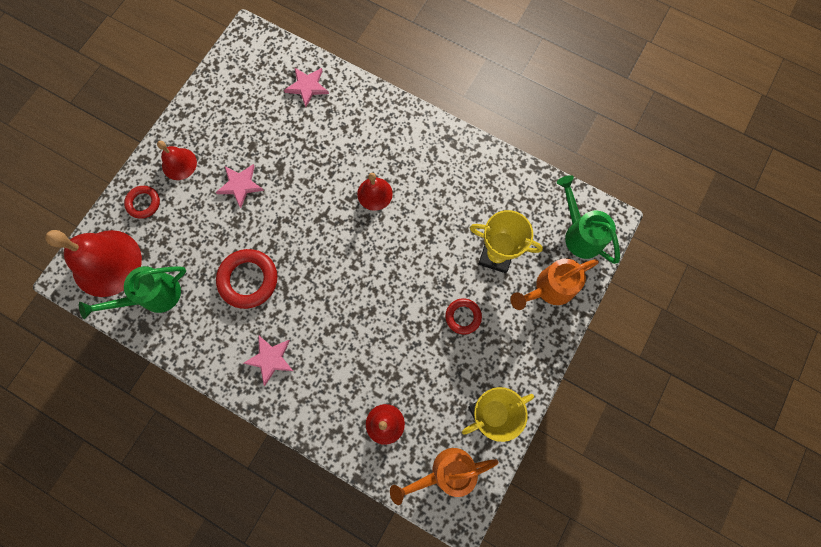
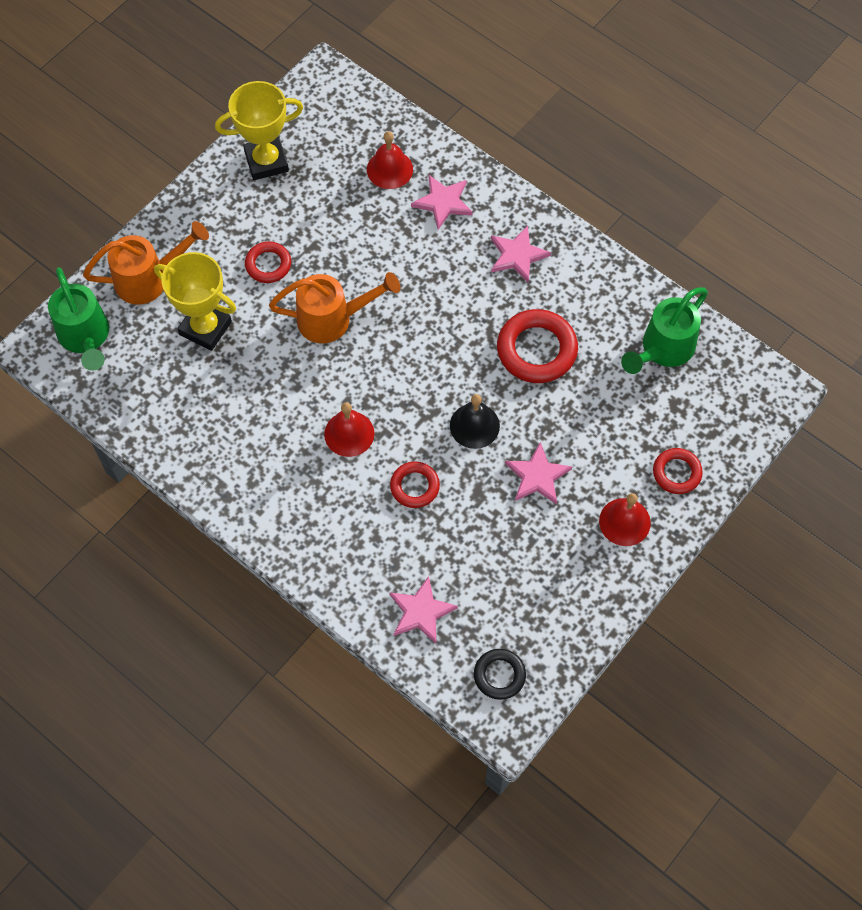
camera: 170 degrees left, 10 degrees down
red bell [45,230,142,297] -> none
green watering can [79,266,186,319] -> green watering can turned 150 degrees clockwise [621,287,708,374]
orange watering can [390,448,499,505] -> orange watering can moved to [269,272,400,343]
none -> red ring [390,461,440,508]
none -> pink star [411,175,473,230]
none -> black bell [450,394,500,449]
none -> black ring [474,649,526,700]

